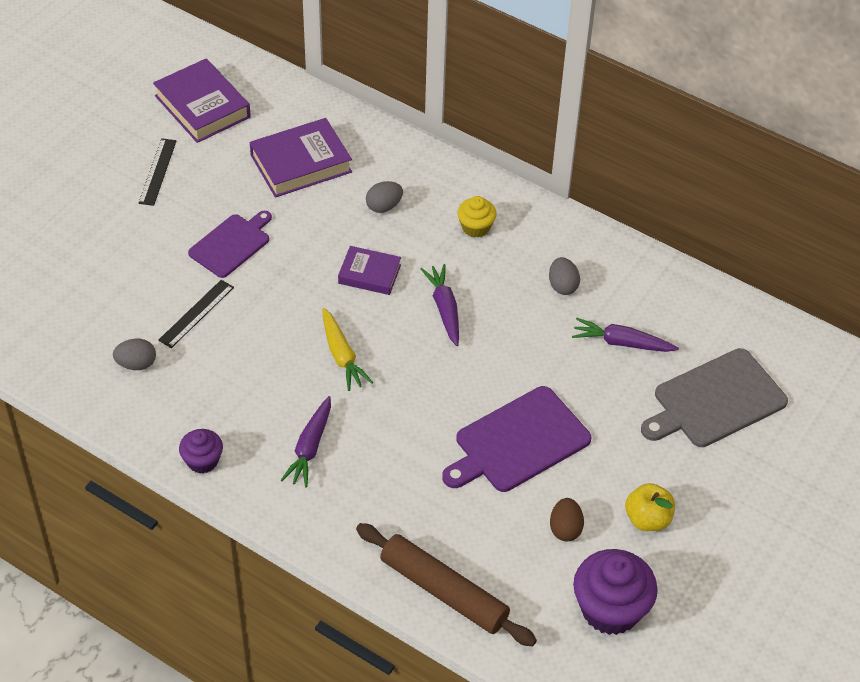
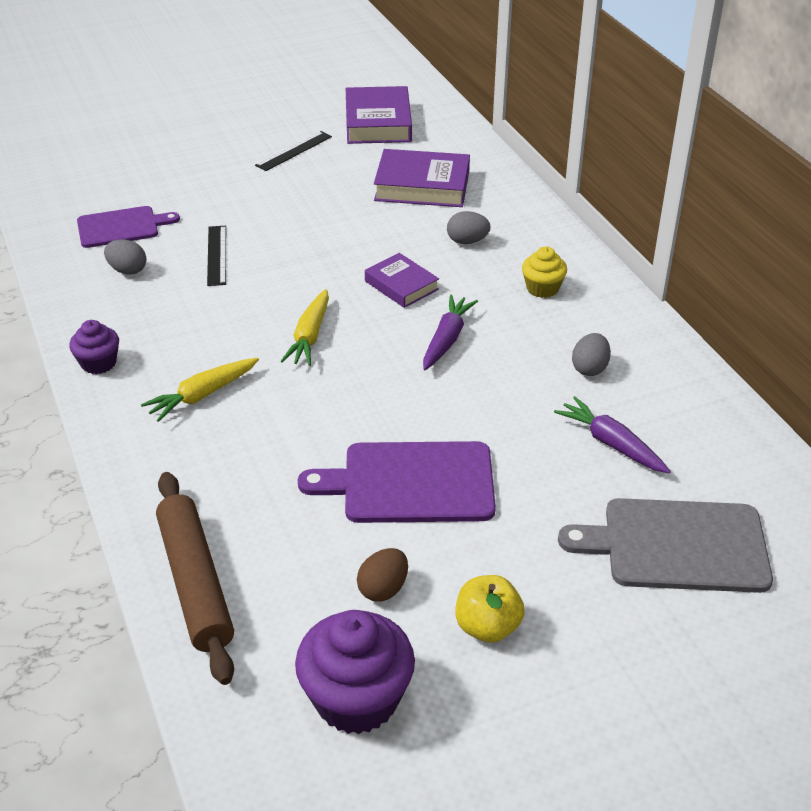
camera: 35 degrees right, 10 degrees down
black ruler [158,280,234,348] -> black ruler turned 75 degrees counterclockwise [207,226,226,286]
purple cutting board [188,211,272,278] -> purple cutting board moved to [77,206,180,248]
purple carrot [281,396,331,487] -> yellow carrot [141,358,259,422]

